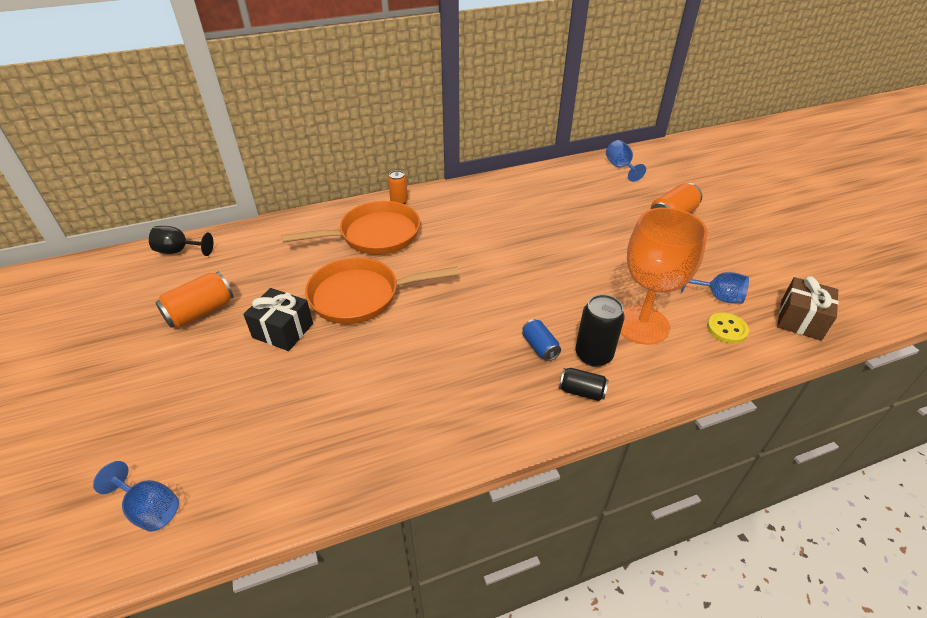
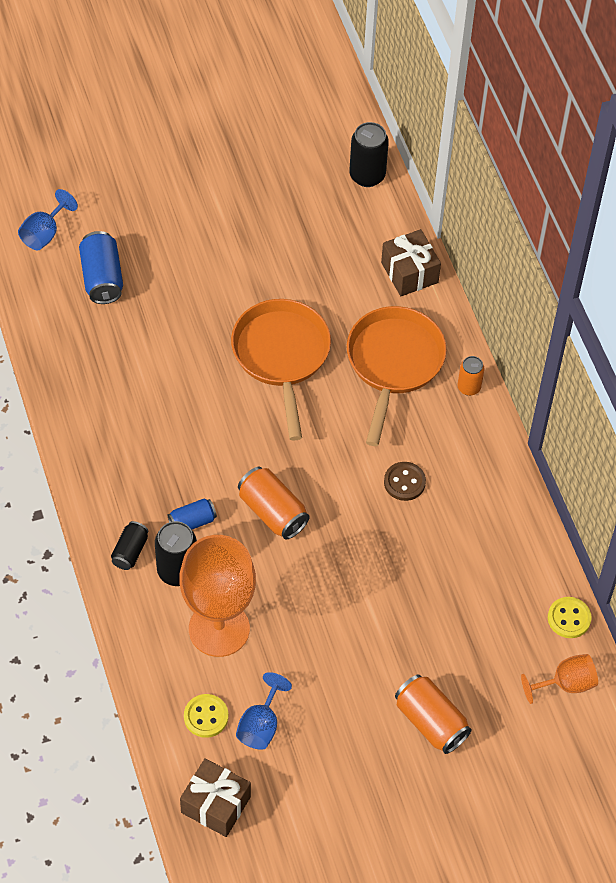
camera: 90 degrees right, 15 degrees up
black goblet [149,226,213,256] -> black can [349,122,389,187]
orange can [155,272,233,328] -> orange can moved to [238,467,310,539]
black gift [243,288,313,351] -> none
orange pan [282,201,420,255] -> orange pan turned 150 degrees counterclockwise [347,306,447,446]
blue goblet [606,140,646,182] -> orange goblet [521,654,598,704]
none -> blue can [79,231,123,304]
none -> brown gift [381,229,441,296]
none -> brown button [384,462,426,501]
none -> yellow button [548,597,592,638]

